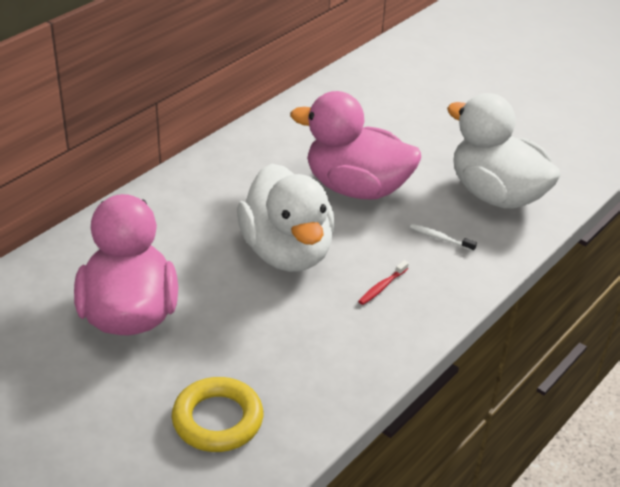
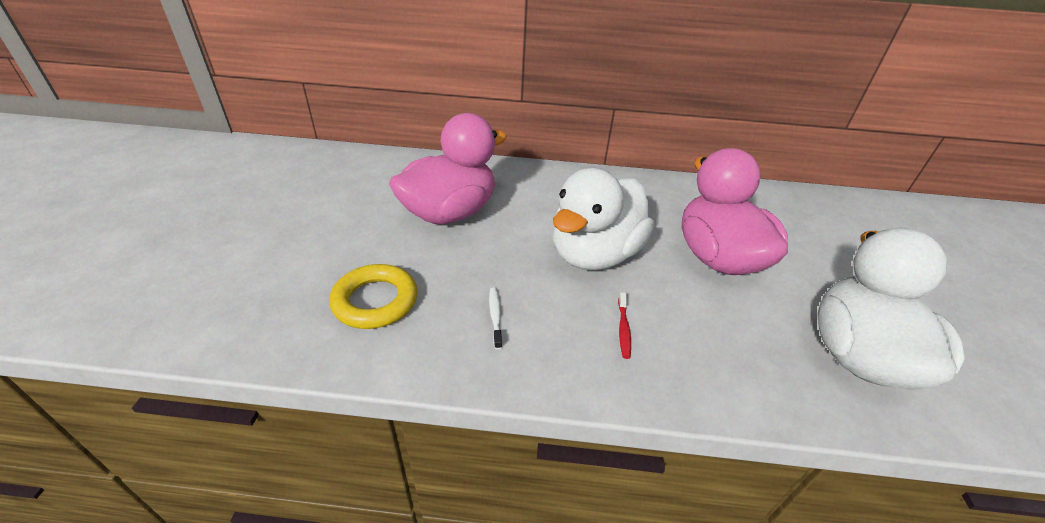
camera: 55 degrees right, 0 degrees up
red toothbrush [358,260,409,305] -> red toothbrush turned 90 degrees counterclockwise [618,292,631,359]
white toothbrush [410,224,477,252] -> white toothbrush moved to [489,288,503,350]

